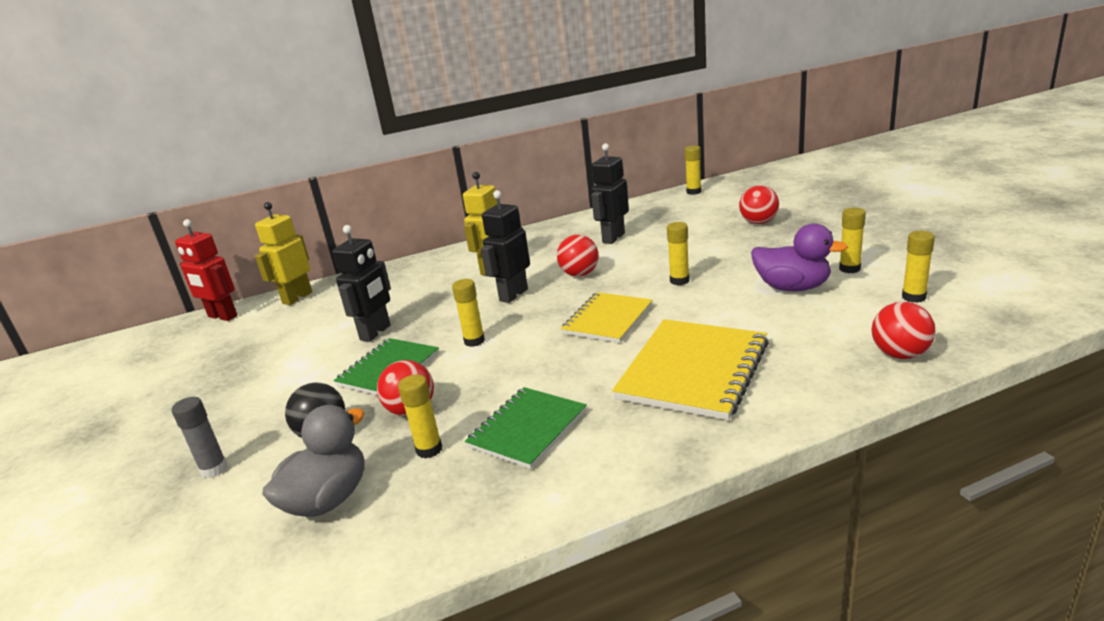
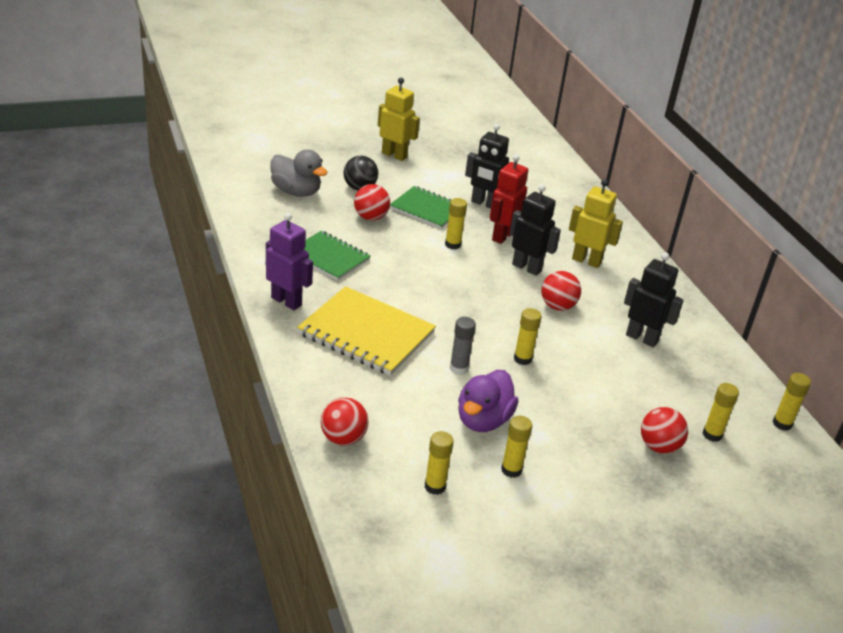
camera: 85 degrees right, 10 degrees up
grey glue stick [172,397,228,478] -> grey glue stick moved to [450,317,476,375]
red robot [175,219,237,321] -> red robot moved to [490,154,528,244]
yellow robot [255,202,312,305] -> yellow robot moved to [378,78,420,161]
yellow glue stick [398,374,442,458] -> yellow glue stick moved to [703,383,739,442]
yellow notebook [561,292,653,343] -> none
none -> purple robot [266,213,313,310]

